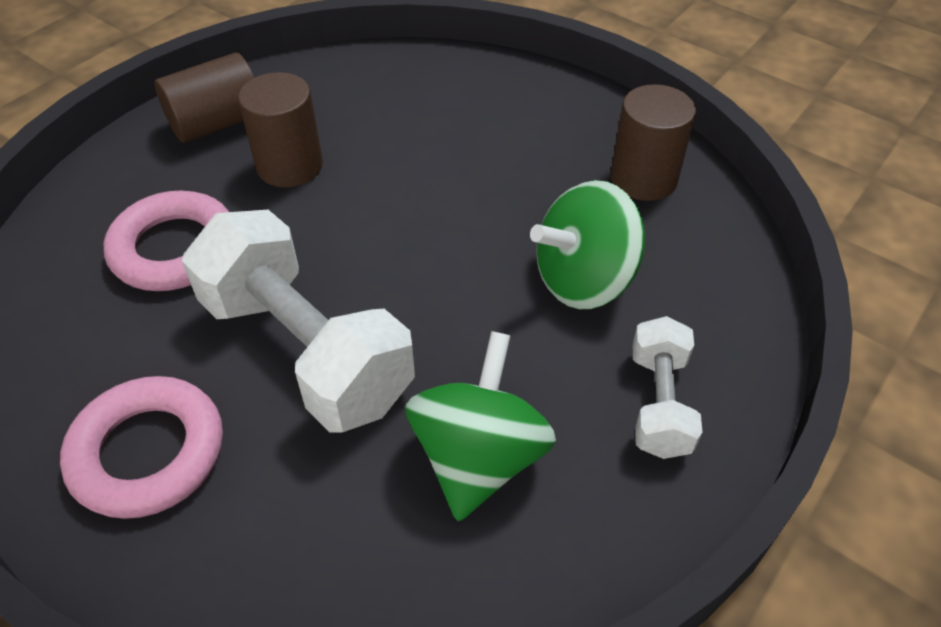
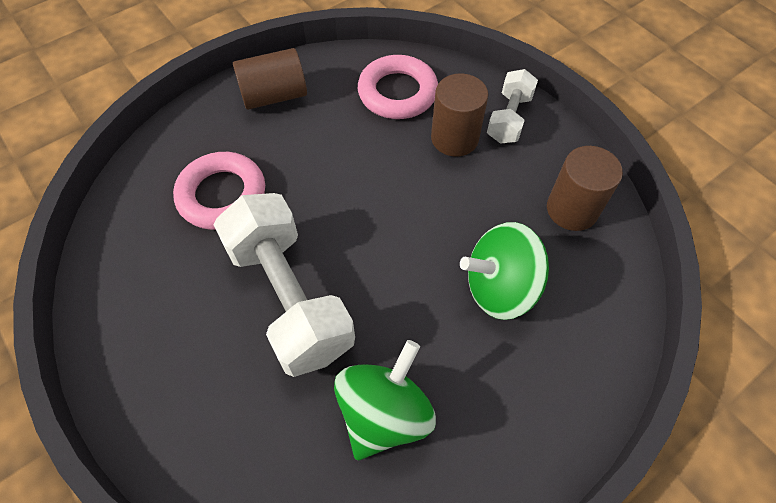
camera: 15 degrees right, 10 degrees up
pink ring [60,376,223,519] -> pink ring moved to [358,55,438,119]
brown cylinder [238,72,323,187] -> brown cylinder moved to [431,74,488,157]
white dumbbell [632,316,702,459] -> white dumbbell moved to [487,69,538,144]

